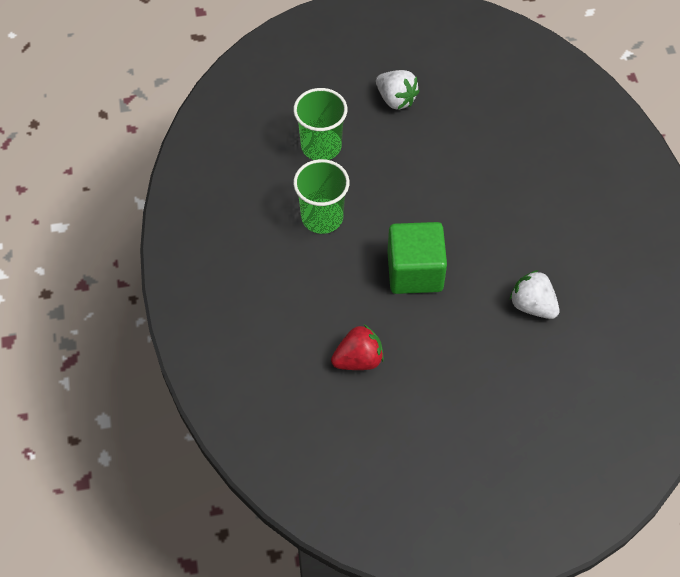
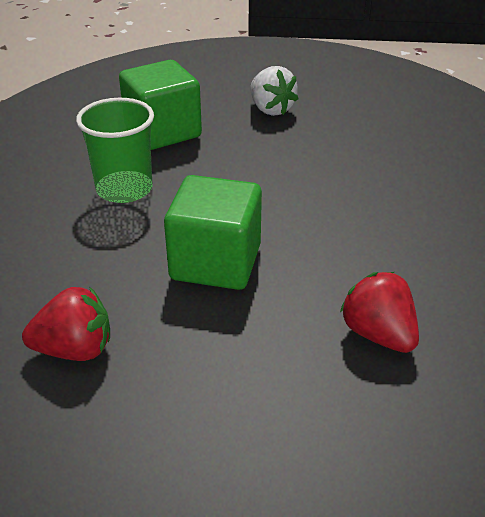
camera: 15 degrees right, 20 degrees down
green cup [293,88,347,160] -> green cube [119,60,202,150]
white strawberry [510,270,559,319] -> red strawberry [340,272,419,353]

